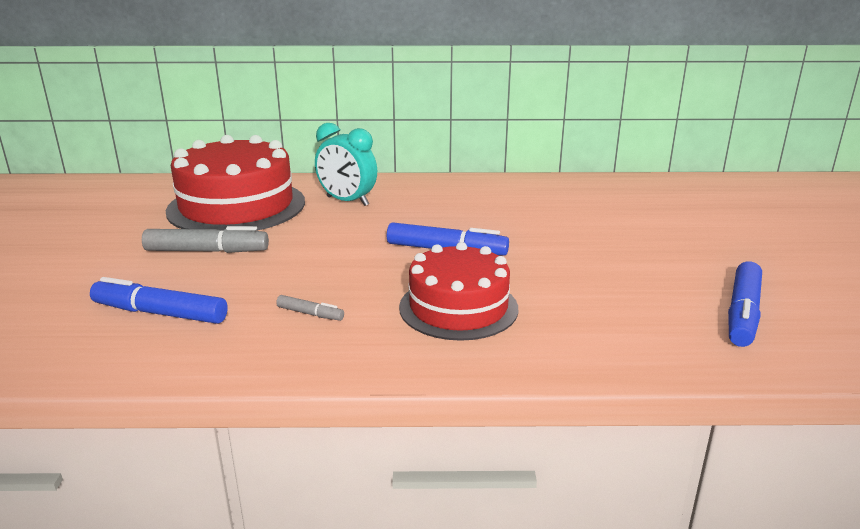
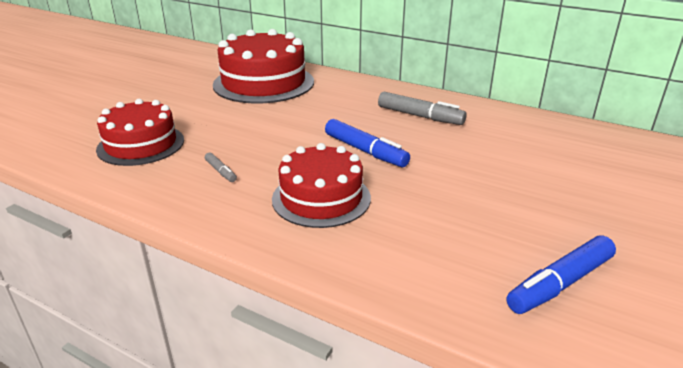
camera: 30 degrees right, 5 degrees up
blue marker [90,277,228,324] -> red cake [96,99,184,166]
grey marker [142,226,269,253] -> grey marker moved to [378,92,467,125]
turquoise clock [315,123,377,206] -> none

